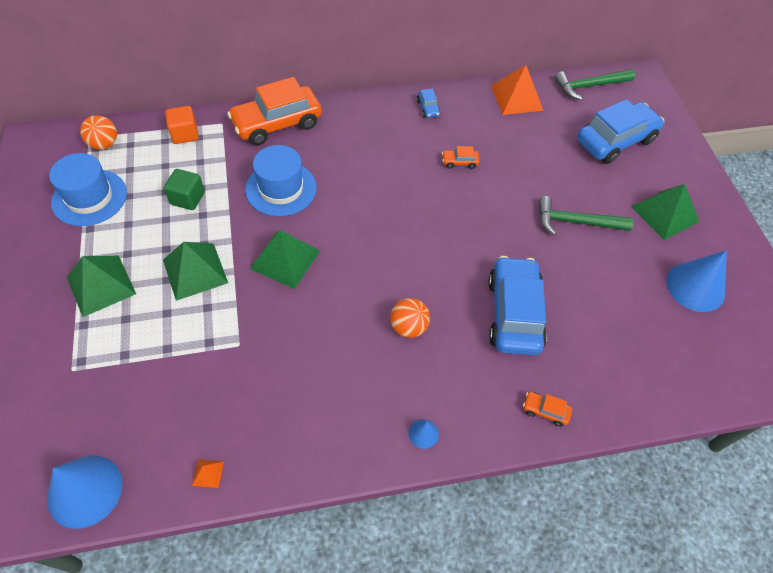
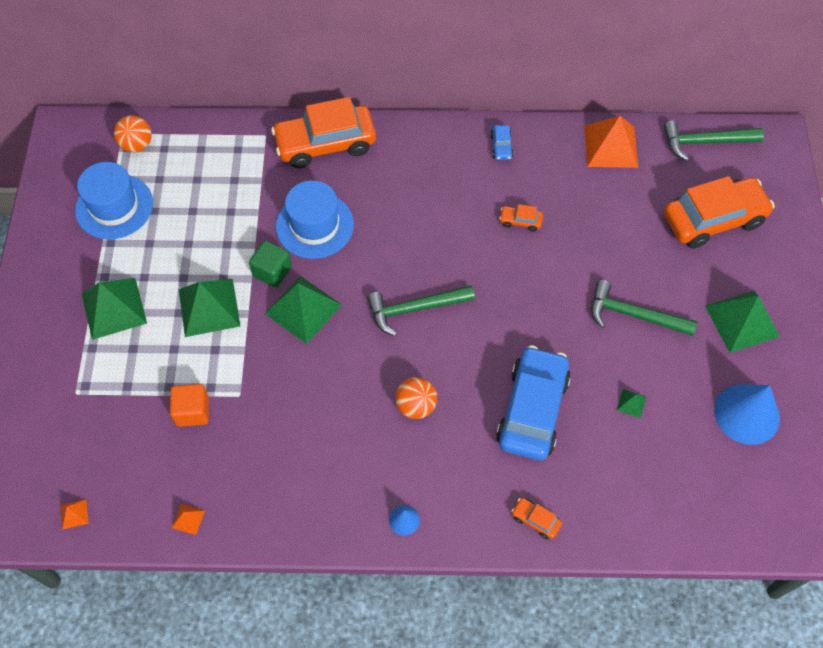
camera: 15 degrees right, 5 degrees up
blue cone [47,456,122,529] -> orange pyramid [60,499,89,529]
green cube [164,169,205,210] -> green cube moved to [249,241,292,287]
orange cube [165,106,199,144] -> orange cube moved to [170,384,209,427]
blue car [577,99,664,164] -> orange car [664,176,775,248]
none -> green hammer [367,285,475,336]
none -> green pyramid [617,389,646,418]

